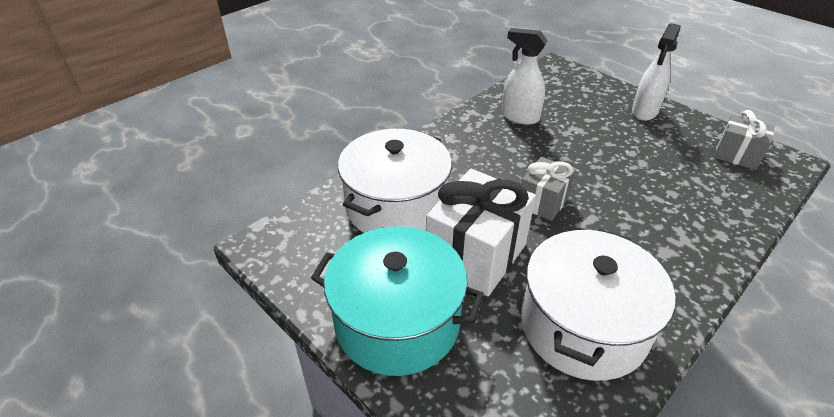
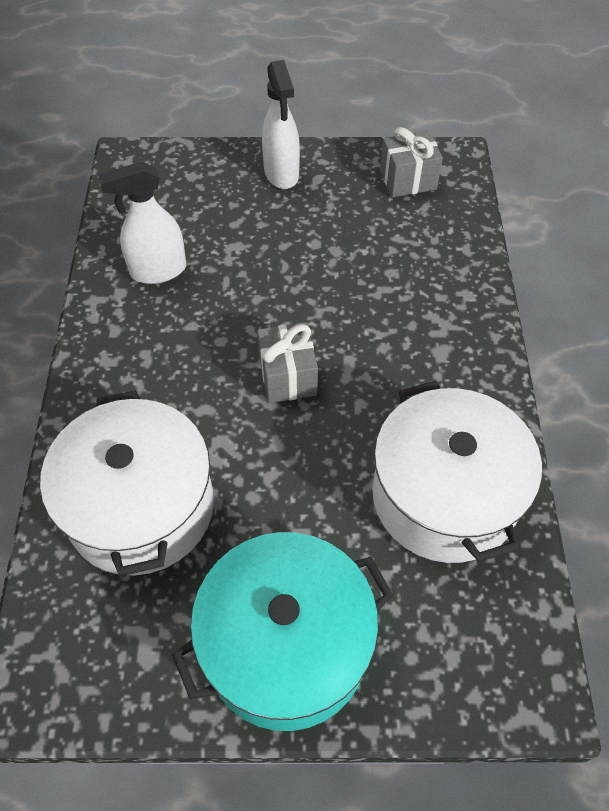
camera: 45 degrees left, 15 degrees up
white gift [426,169,536,296] -> none

